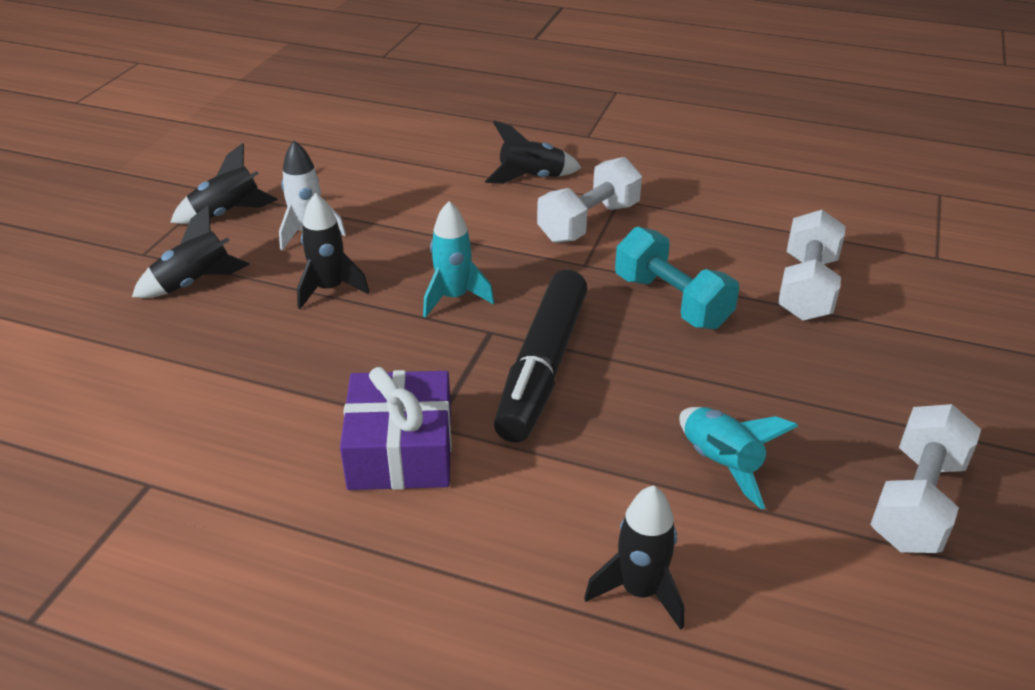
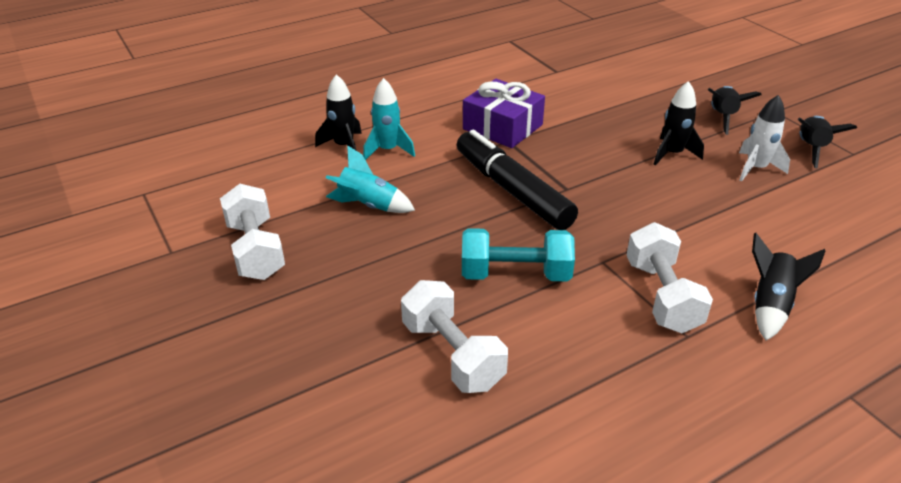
camera: 130 degrees right, 0 degrees up
turquoise rocket [423,201,494,318] -> turquoise rocket moved to [363,78,415,160]

